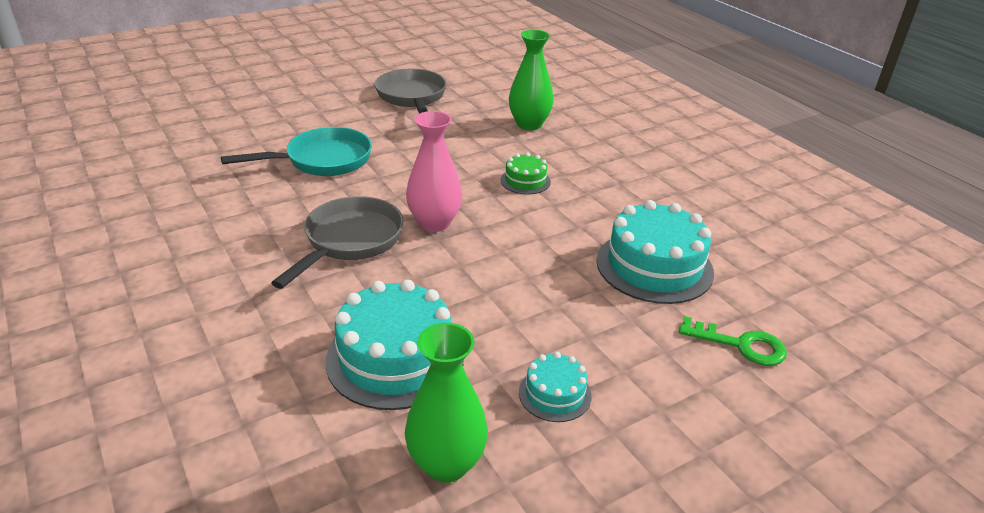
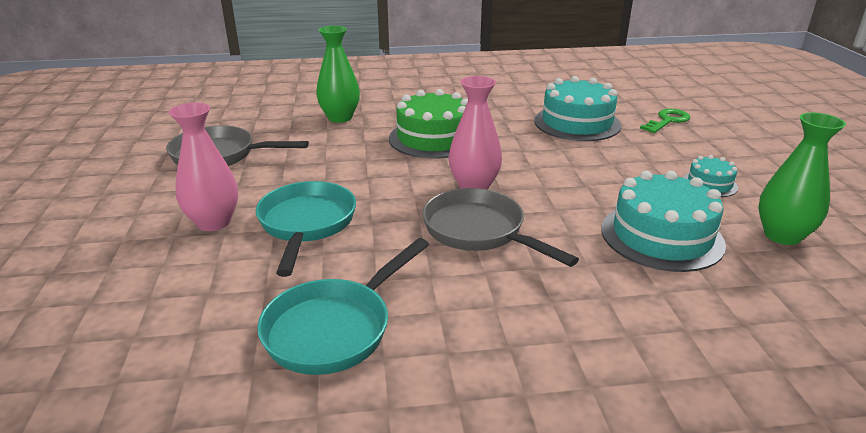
camera: 65 degrees left, 5 degrees down
green cake [500,153,551,195] -> green cake [389,89,468,159], size x1.97
none -> pink vase [169,103,238,231]
none -> turquoise pan [257,238,429,375]

